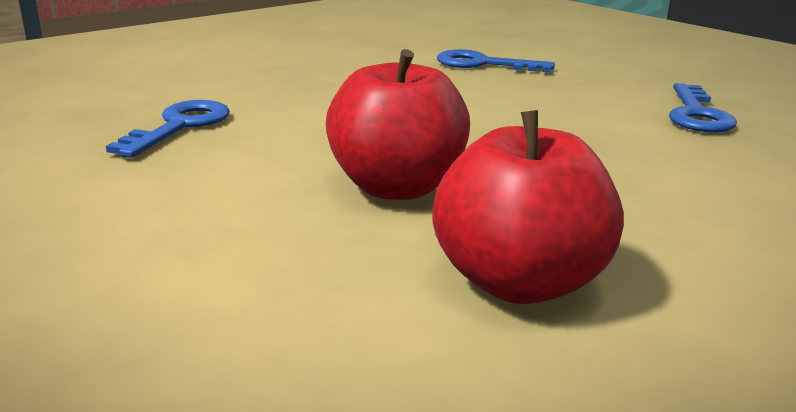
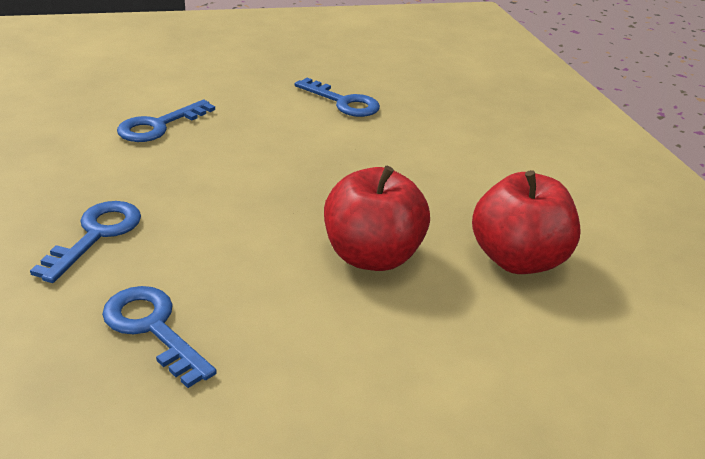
camera: 65 degrees left, 10 degrees up
none -> blue key [30,201,141,283]

